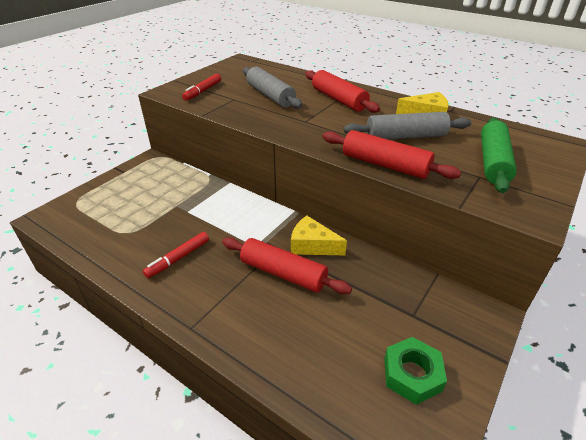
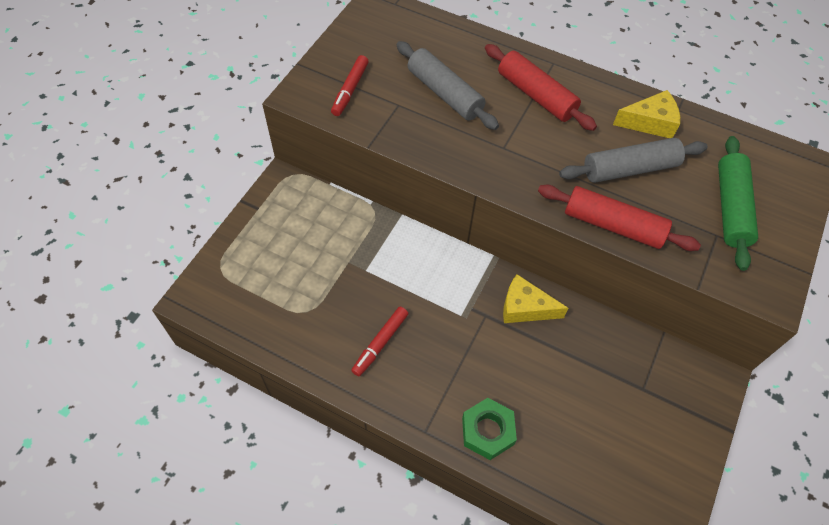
camera: 10 degrees left, 20 degrees up
red rolling pin [222,237,352,294] -> none
green nut [384,337,447,405] -> green nut moved to [462,398,517,460]

